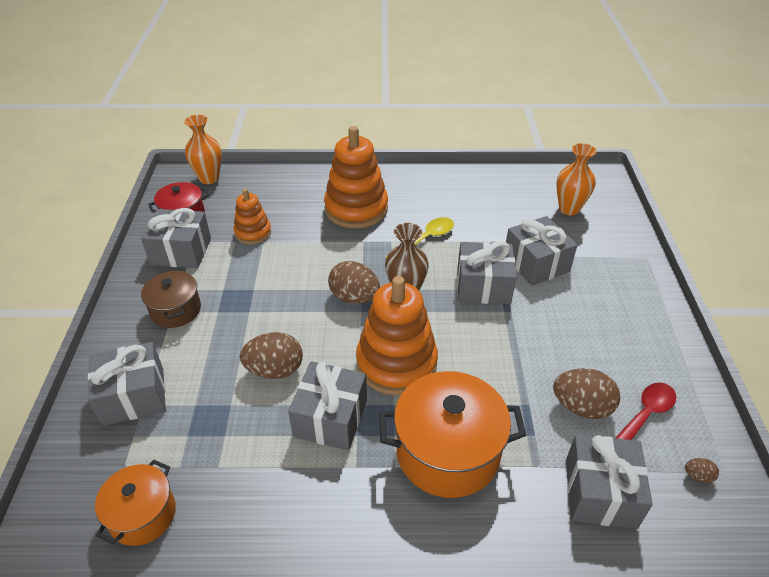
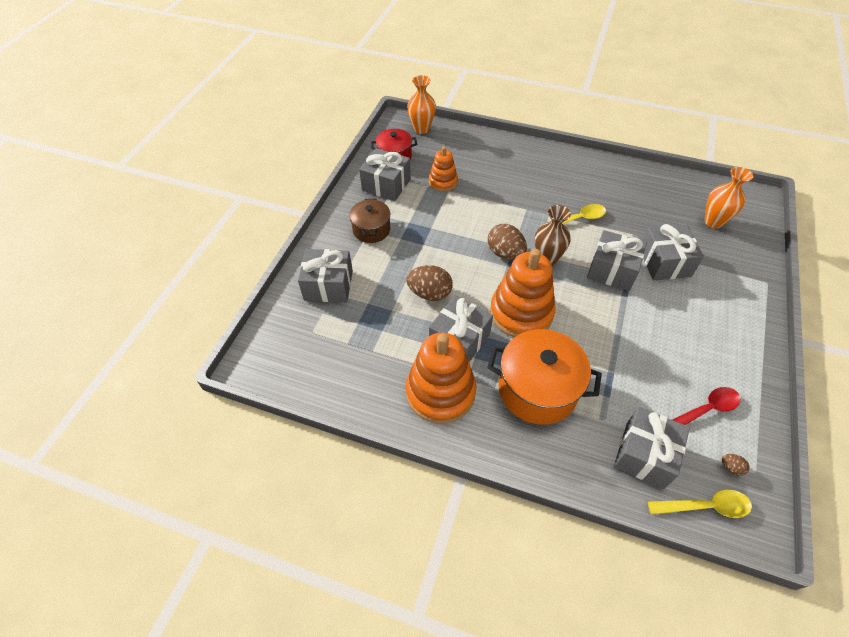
camera: 20 degrees right, 10 degrees up
orange pot [95,459,176,546] -> none
orange stacking toy [324,126,388,228] -> orange stacking toy moved to [406,333,476,424]
brown egg [553,368,620,419] -> none
none -> yellow spoon [648,489,752,518]

